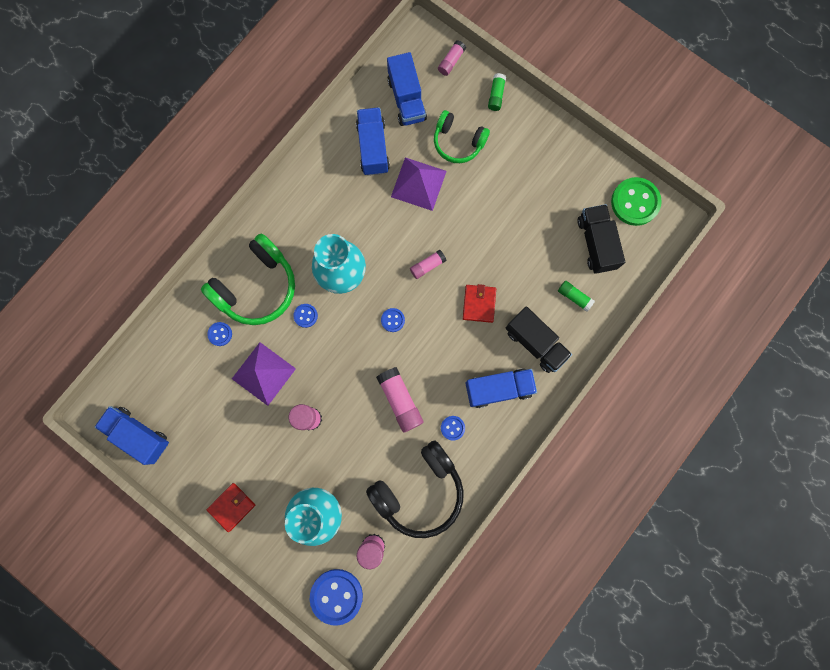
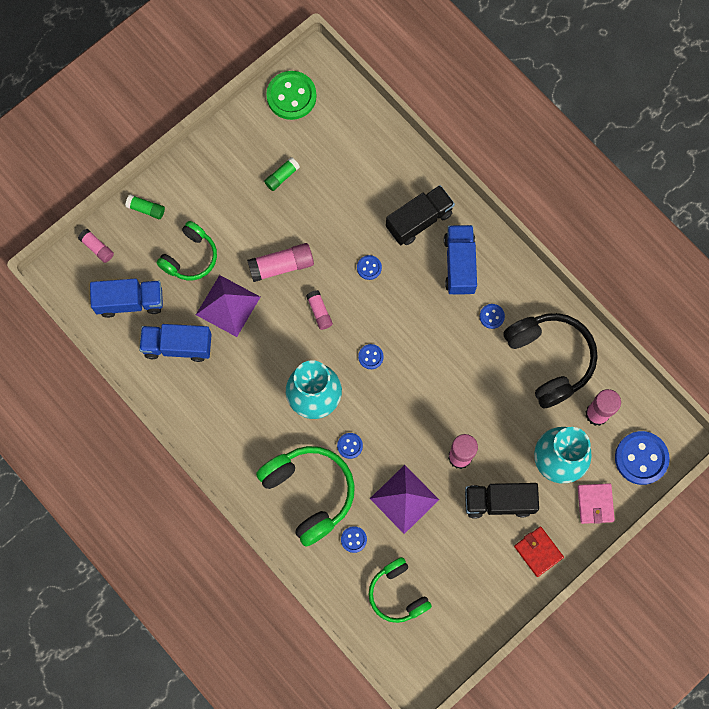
camera: 80 degrees left, 5 degrees down
blue truck [95,406,169,465] -> none
pink glue stick [376,367,424,433] -> pink glue stick moved to [247,243,314,282]
red wallet [463,284,496,323] -> blue button [357,255,382,280]
green glue stick [558,281,595,312] -> green glue stick moved to [264,157,300,191]
black truck [577,204,625,274] -> black truck moved to [465,483,539,518]
none -> green headphones [369,557,432,623]
none -> pink wallet [578,483,615,524]

